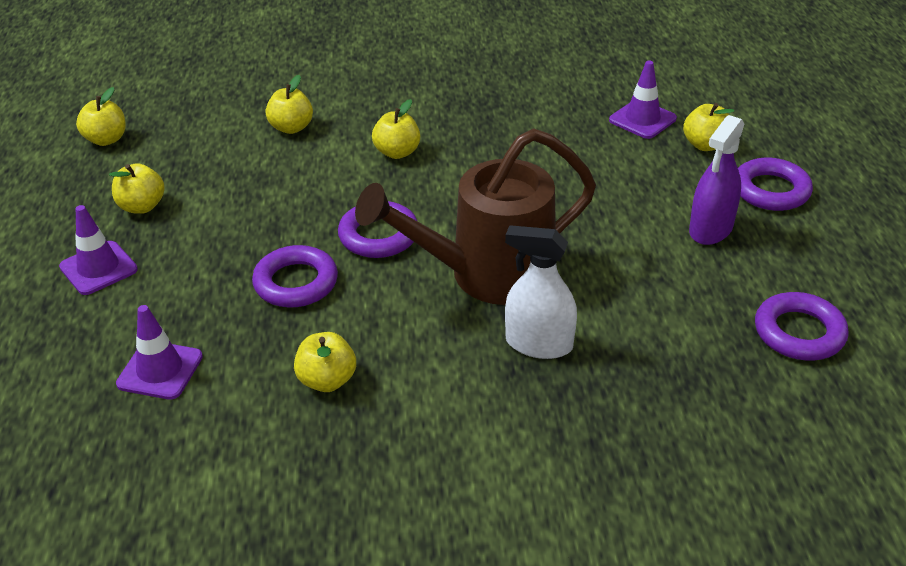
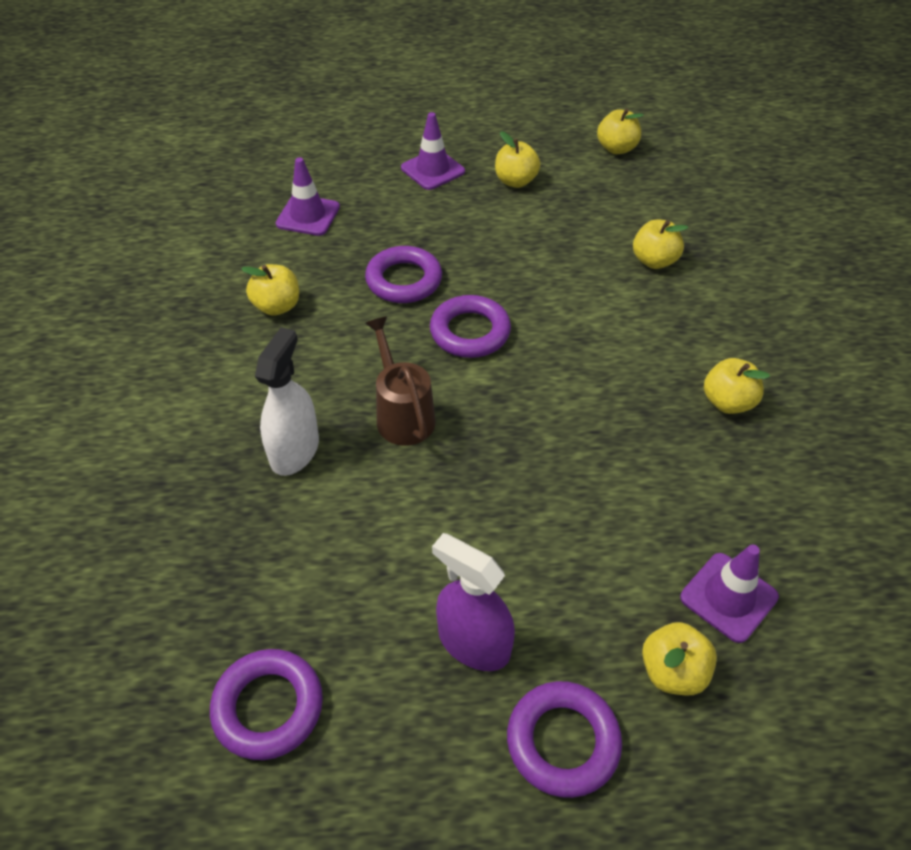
camera: 90 degrees right, 10 degrees up
brown watering can [355,129,596,305] -> brown watering can [365,316,436,446], size x0.55
yellow apple [372,99,420,159] -> yellow apple moved to [704,358,770,414]

